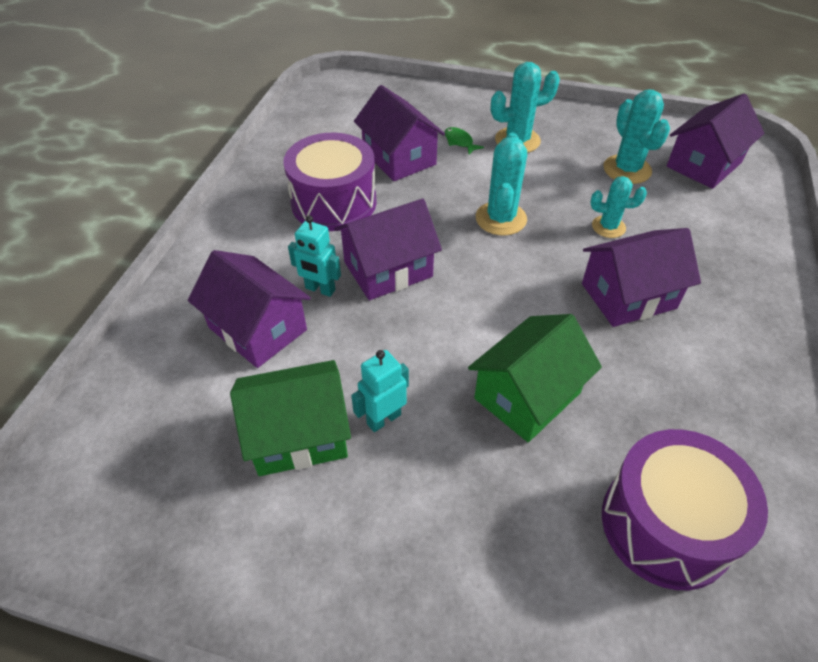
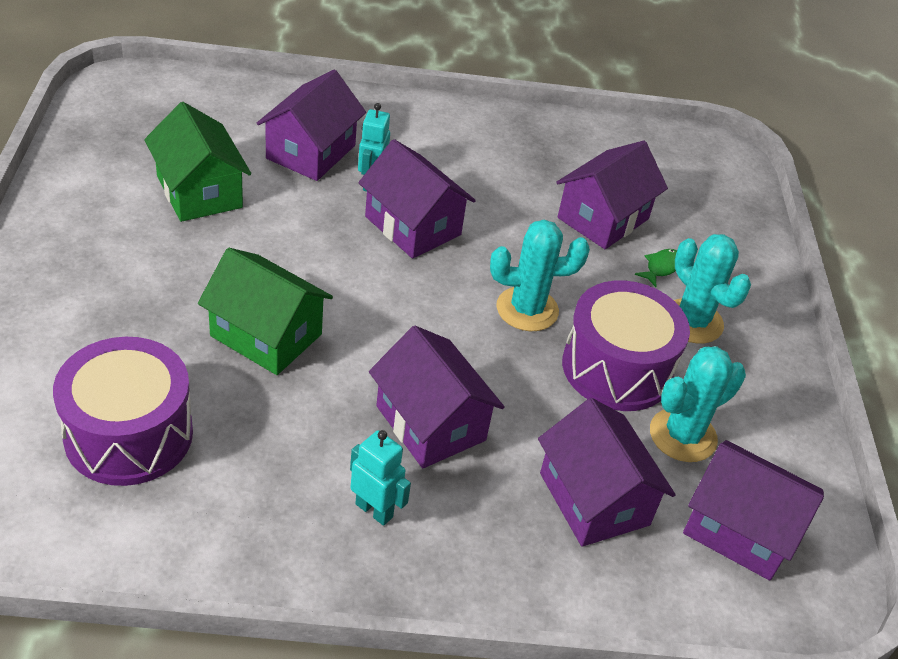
camera: 70 degrees right, 5 degrees down
purple drum [283,132,377,231] -> purple drum moved to [562,280,690,411]
turquoise robot [351,350,409,432] -> turquoise robot moved to [350,430,411,526]
turquoise cactus [591,176,647,238] -> none
none -> purple house [538,398,676,547]

